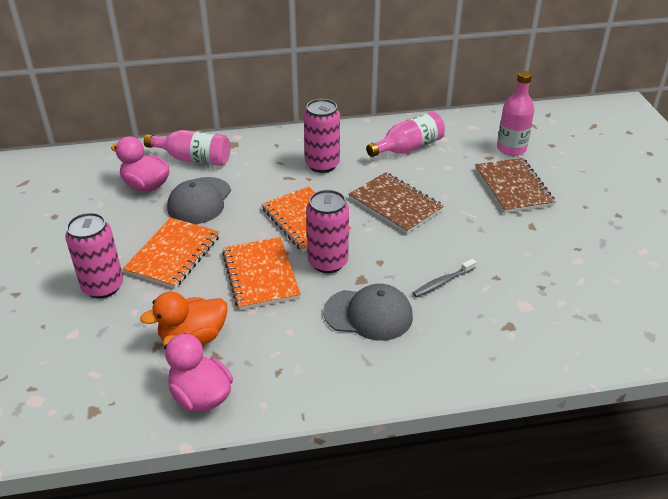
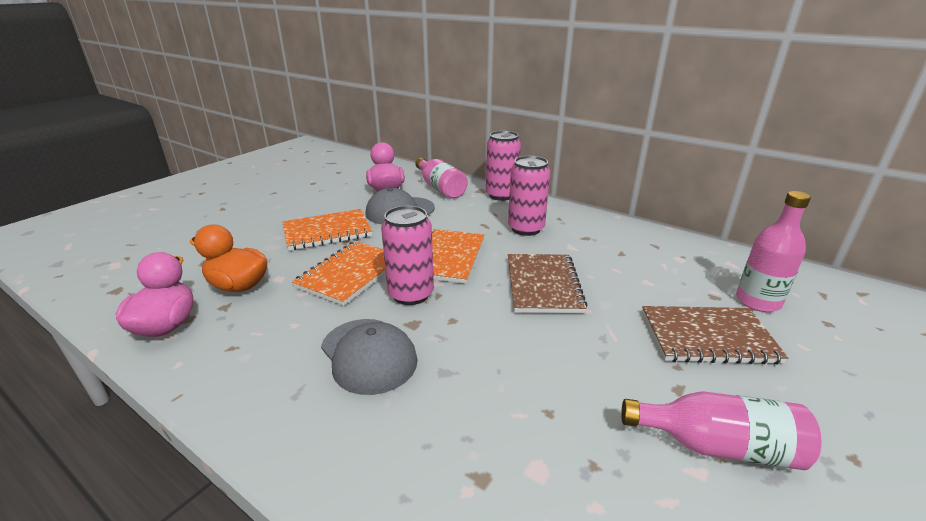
camera: 45 degrees right, 10 degrees down
pink can [65,213,123,298] -> pink can moved to [486,131,521,201]
pink bottle [366,111,445,157] -> pink bottle moved to [621,391,821,470]
grey toothbrush [413,259,476,297] -> none
brown notebook [475,158,556,213] -> brown notebook turned 60 degrees clockwise [642,306,789,365]

